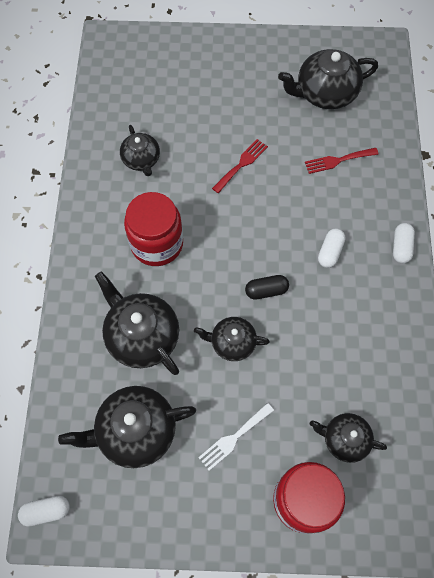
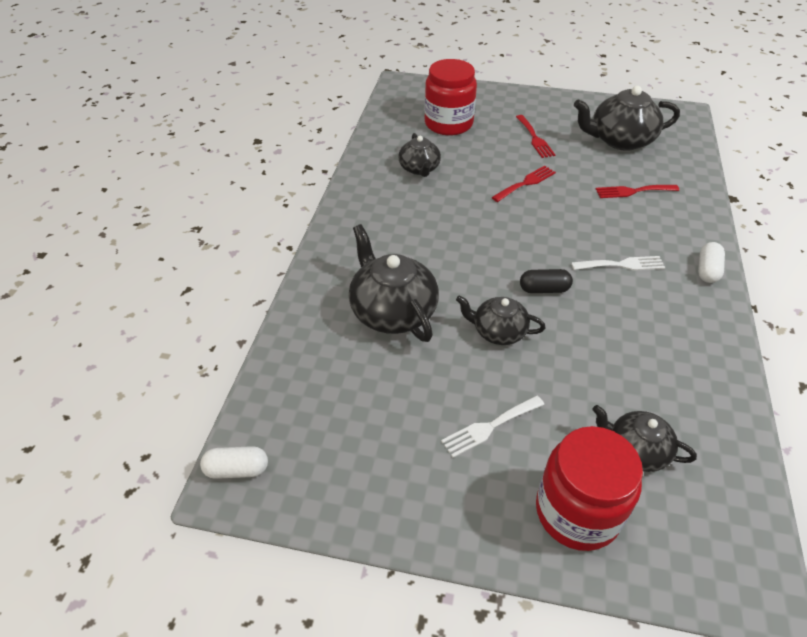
camera: 10 degrees right, 20 degrees down
black teapot [58,386,196,468] -> none
red jar [124,192,183,266] -> red jar moved to [424,59,477,135]
white capsule [318,228,346,268] -> white fork [571,256,665,271]
none -> red fork [516,115,555,158]

